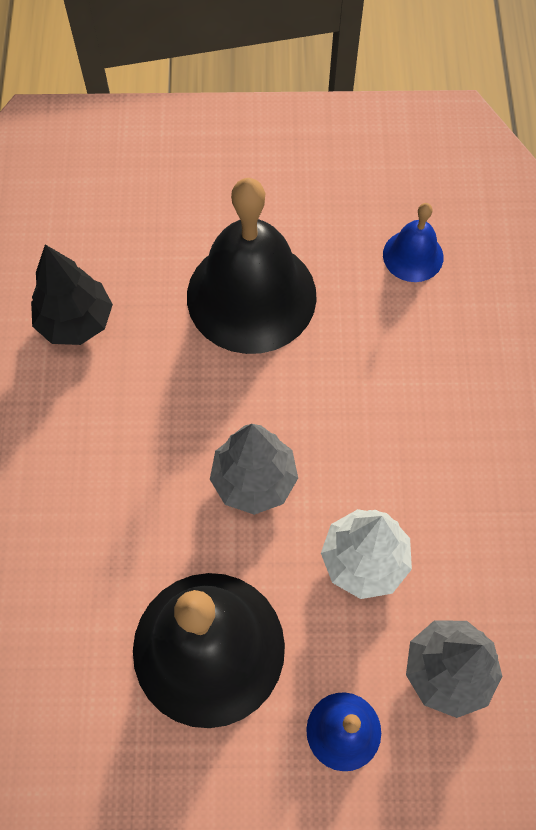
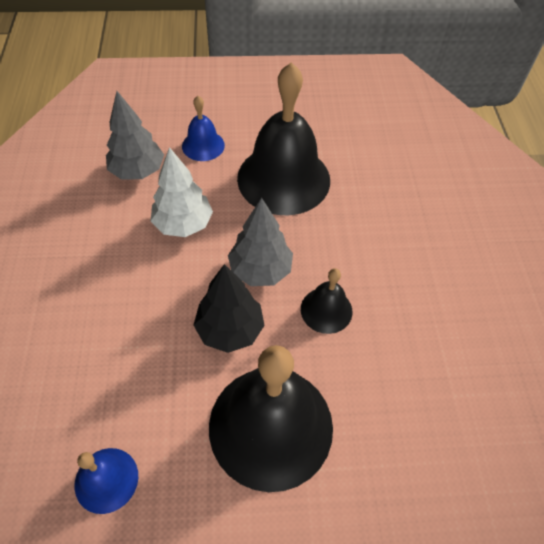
camera: 175 degrees right, 10 degrees down
black tree [31,244,113,345] -> black tree moved to [194,264,265,353]
none -> black bell [301,268,352,334]

